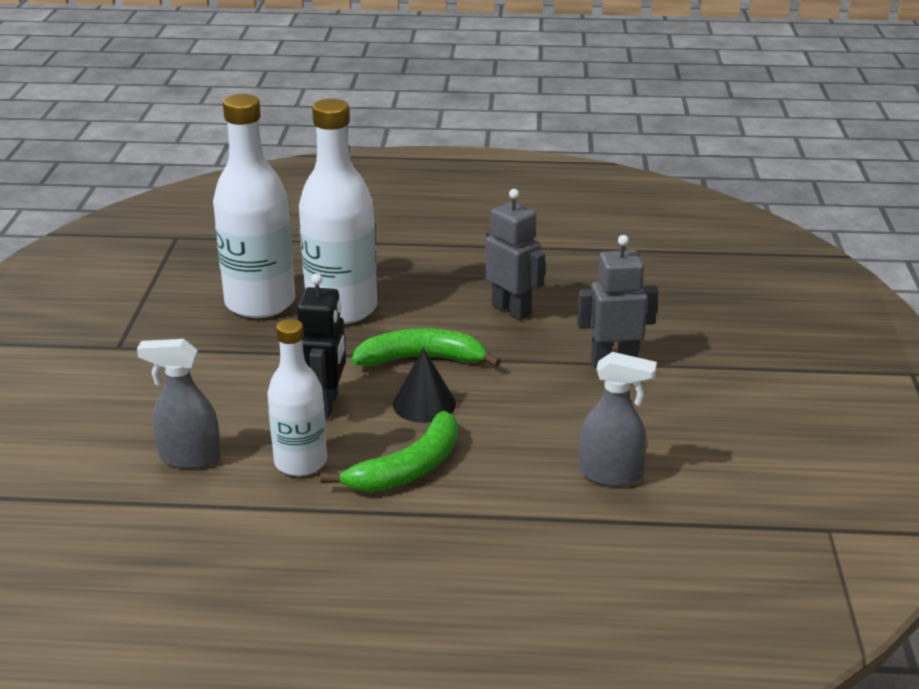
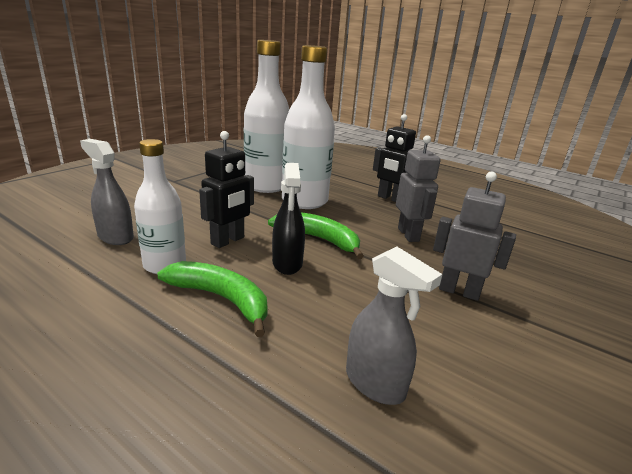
camera: 30 degrees right, 5 degrees down
green banana [320,411,458,492] -> green banana turned 135 degrees counterclockwise [158,261,268,337]
black cone [393,348,456,423] -> black spray bottle [272,163,305,275]
none -> black robot [373,114,416,202]

